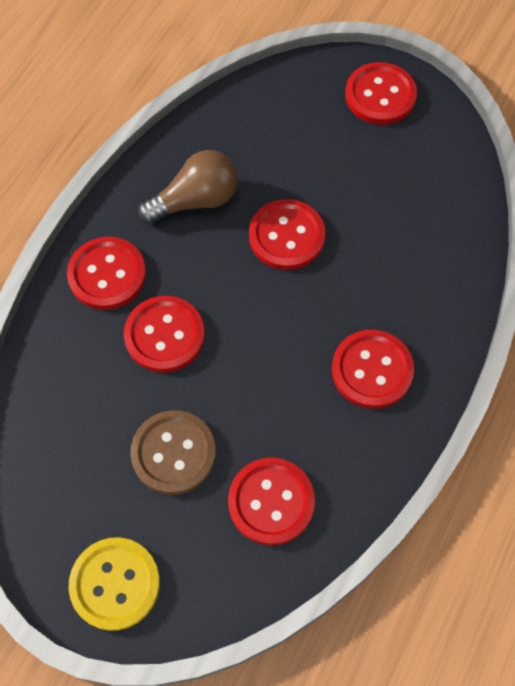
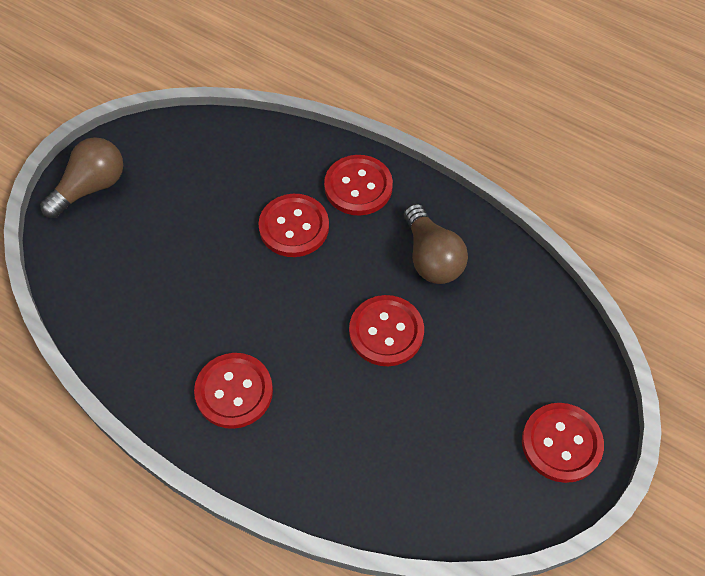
camera: 95 degrees right, 5 degrees down
yellow button [69,537,160,631] -> brown light bulb [40,137,123,218]
brown button [130,410,216,495] -> none
red button [228,458,315,545] -> none

